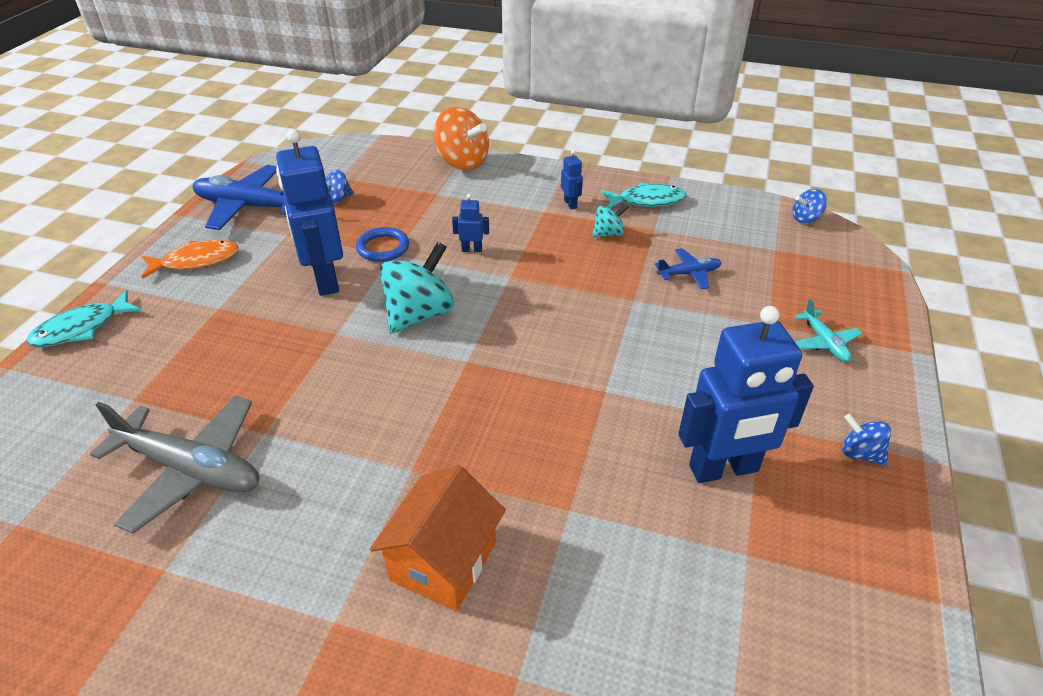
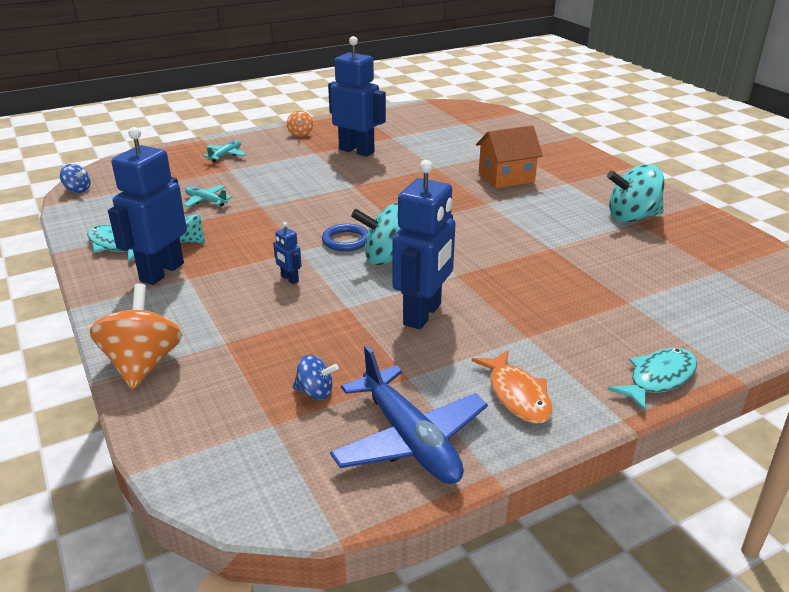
camera: 135 degrees left, 10 degrees down
turquoise fish [27,290,142,347] -> turquoise fish turned 45 degrees counterclockwise [608,348,697,411]
grey plane [90,396,259,534] -> none
orange fish [142,240,239,279] -> orange fish turned 135 degrees counterclockwise [472,350,552,424]
blue ring [356,227,409,262] -> blue ring moved to [322,224,368,251]
blue robot [561,150,583,209] -> blue robot [108,127,187,285], size x2.39
blue plane [655,248,722,289] -> turquoise plane [183,185,232,207]
blue spinning top [842,414,891,466] -> orange spinning top [287,111,313,137]
none -> turquoise spinning top [607,164,664,222]

